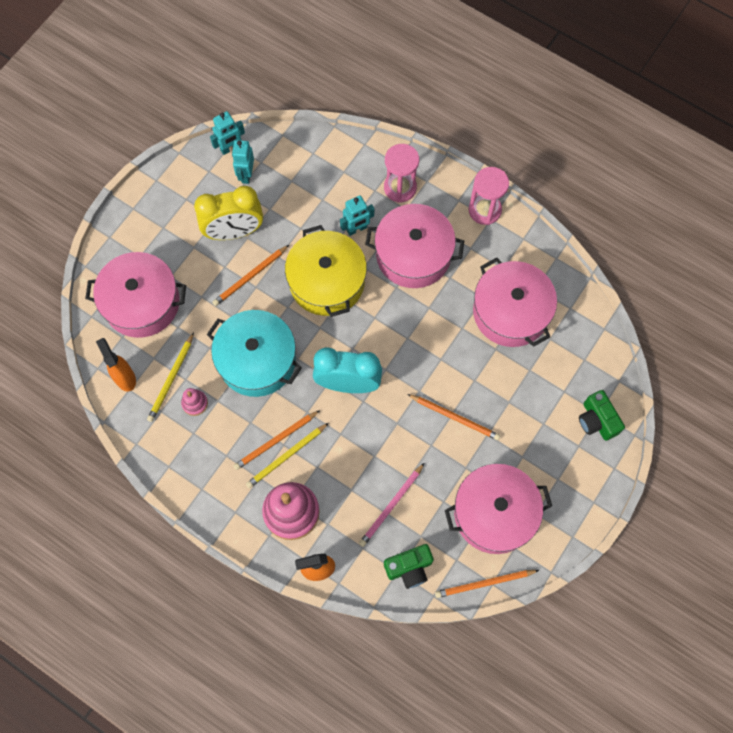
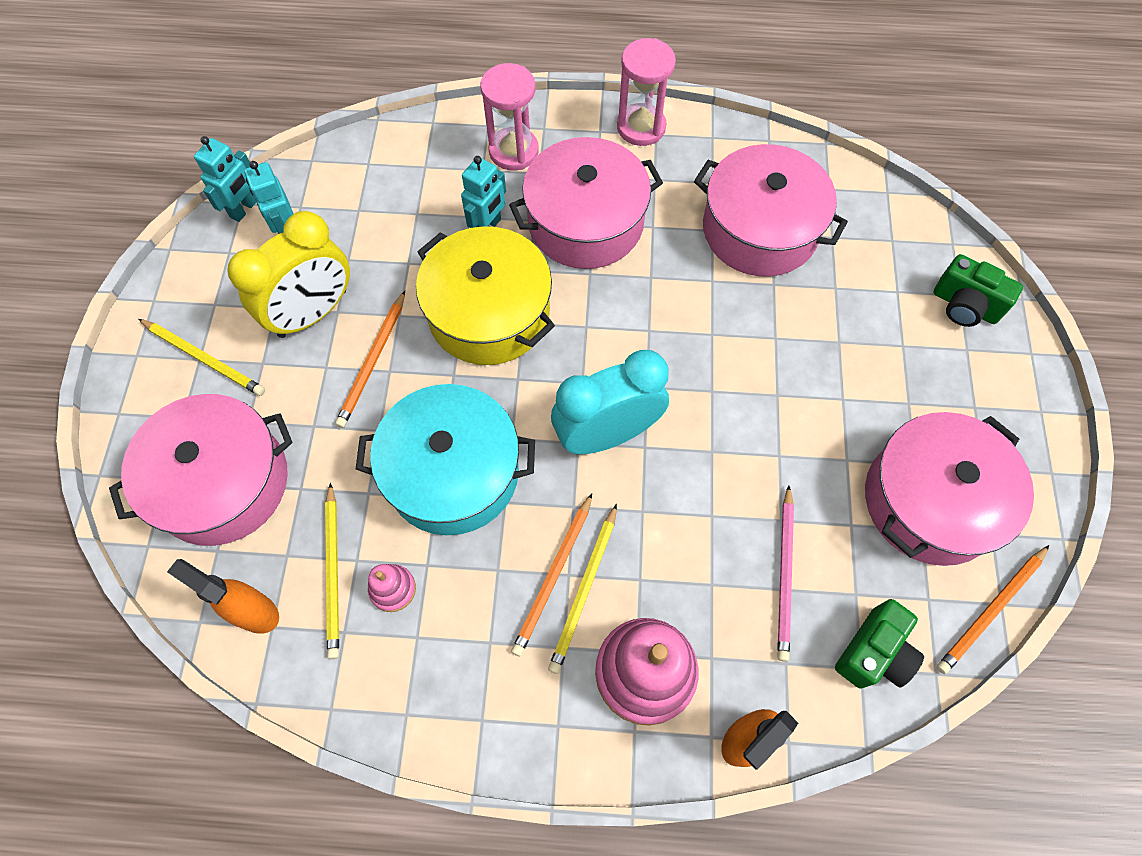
camera: 30 degrees left, 5 degrees down
orange pencil [407,394,501,440] -> none
none -> yellow pencil [139,319,265,396]

